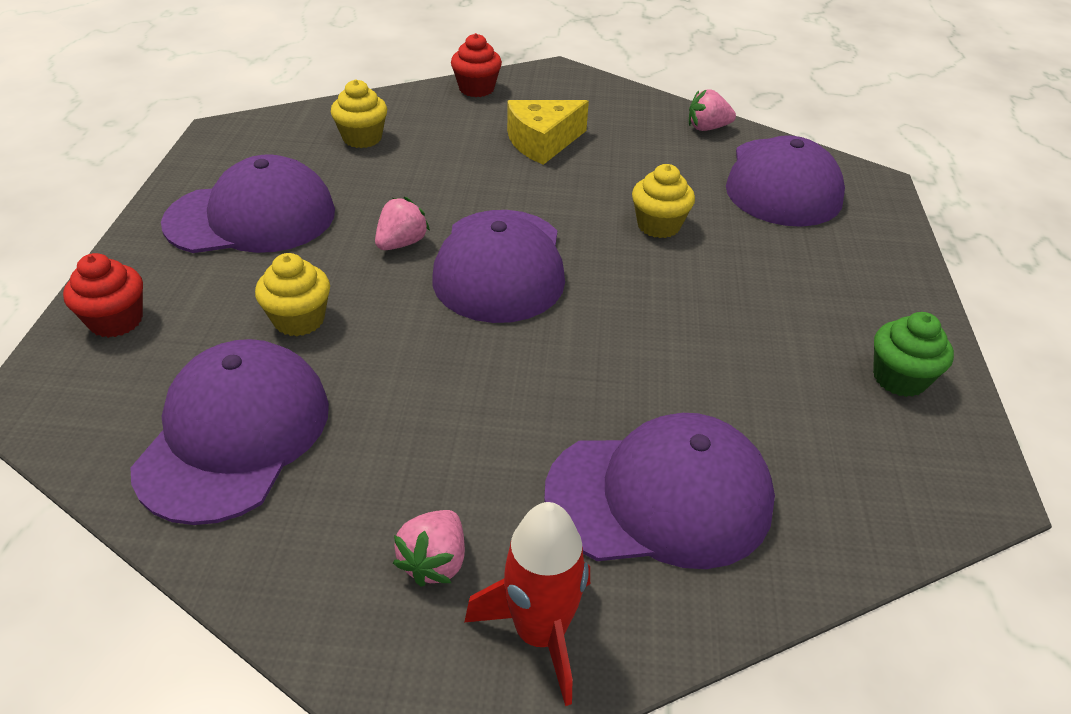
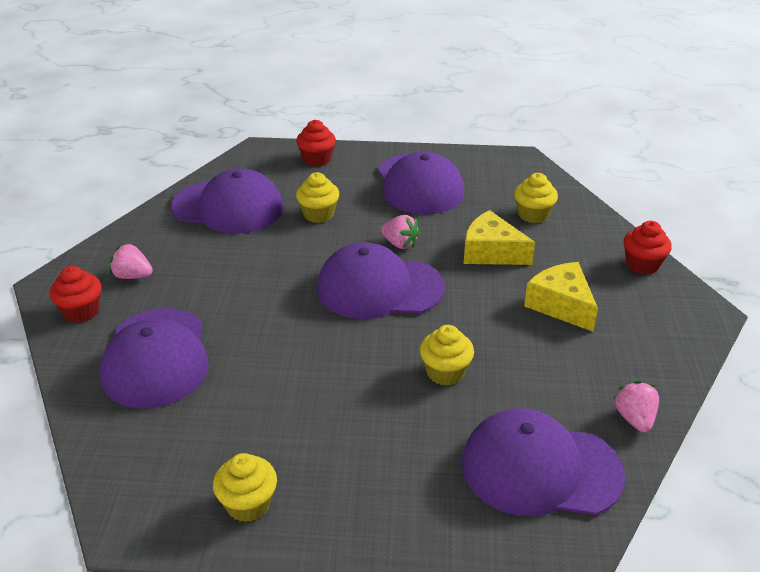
camera: 90 degrees right, 5 degrees down
red rocket [465,502,590,706] -> red cupcake [50,266,102,323]
green cupcake [873,312,954,397] -> yellow cupcake [213,453,277,522]
none -> yellow cheese [464,210,535,265]

